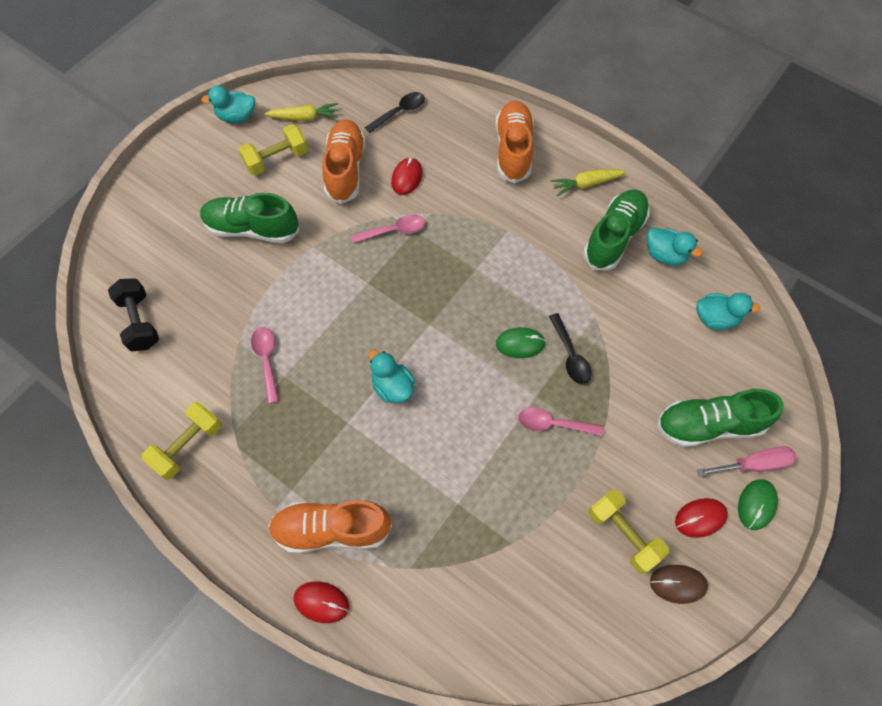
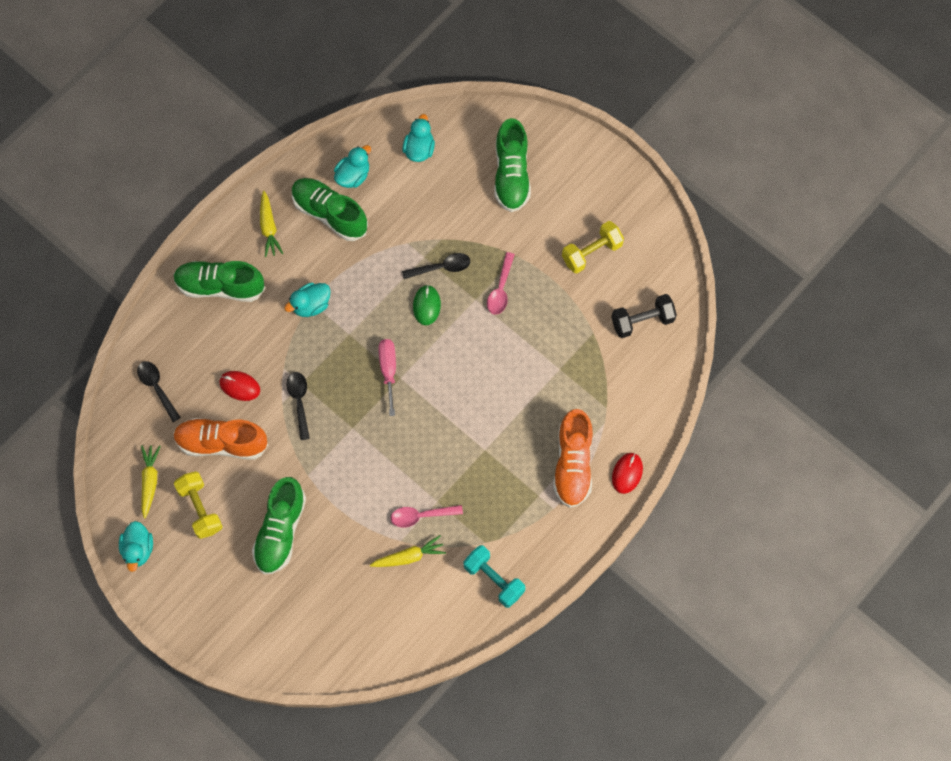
camera: 85 degrees left, 5 degrees up
black dumbbell [108,278,159,351] -> black dumbbell moved to [611,294,677,338]
yellow dumbbell [141,402,222,480] -> turquoise dumbbell [463,545,525,608]
pink spoon [351,214,425,243] -> black spoon [286,372,310,440]
turquoise duck [368,349,415,403] -> turquoise duck moved to [284,283,330,317]
orange shoe [495,101,534,183] -> green shoe [173,261,265,302]
brown mouse [650,565,708,604] -> none
red mouse [675,498,728,538] -> none
pink screwdriver [697,446,796,476] -> pink screwdriver moved to [378,339,396,416]
green mouse [738,479,778,530] -> none
none -> yellow carrot [370,535,446,567]

